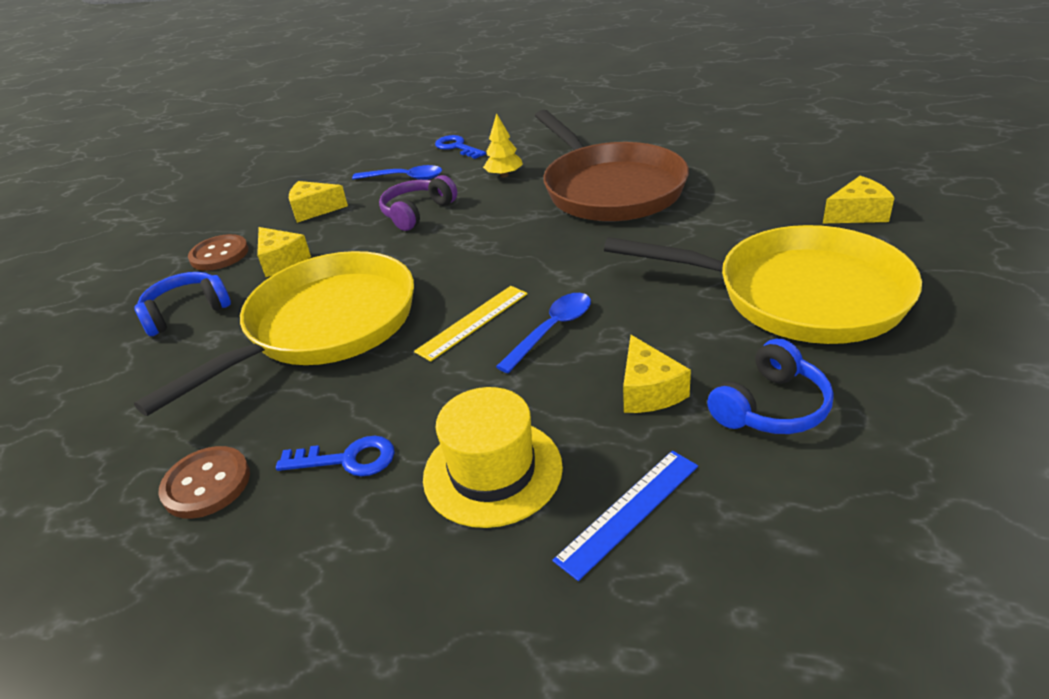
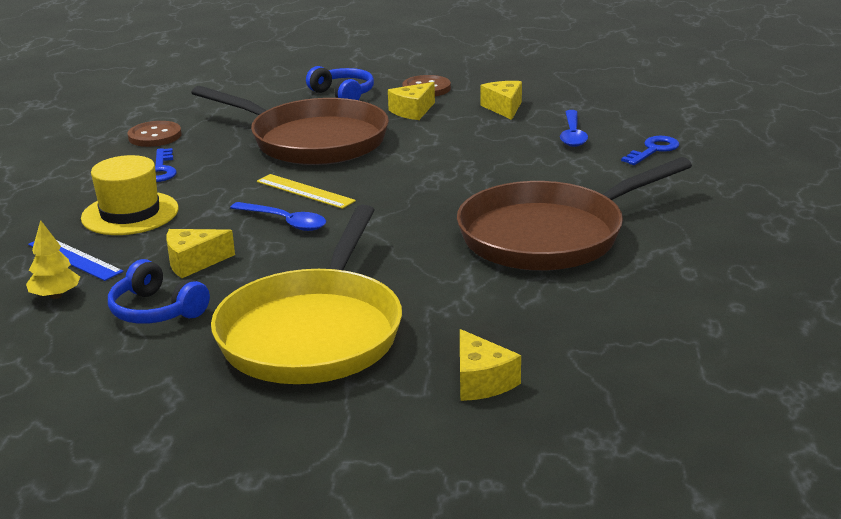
camera: 80 degrees right, 10 degrees down
yellow pan [134,251,414,416] -> brown pan [191,86,389,165]
purple headphones [379,175,457,231] -> none
yellow tree [483,113,523,177] -> yellow tree moved to [26,220,80,299]

